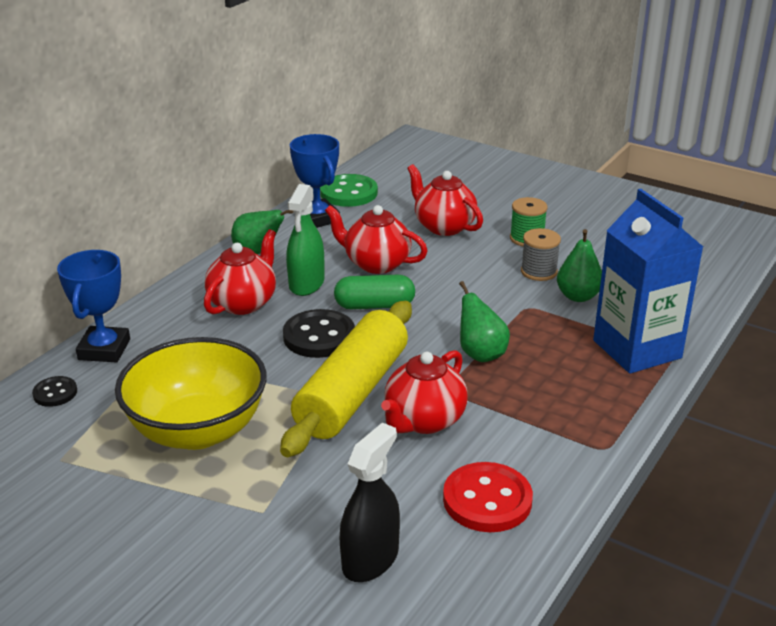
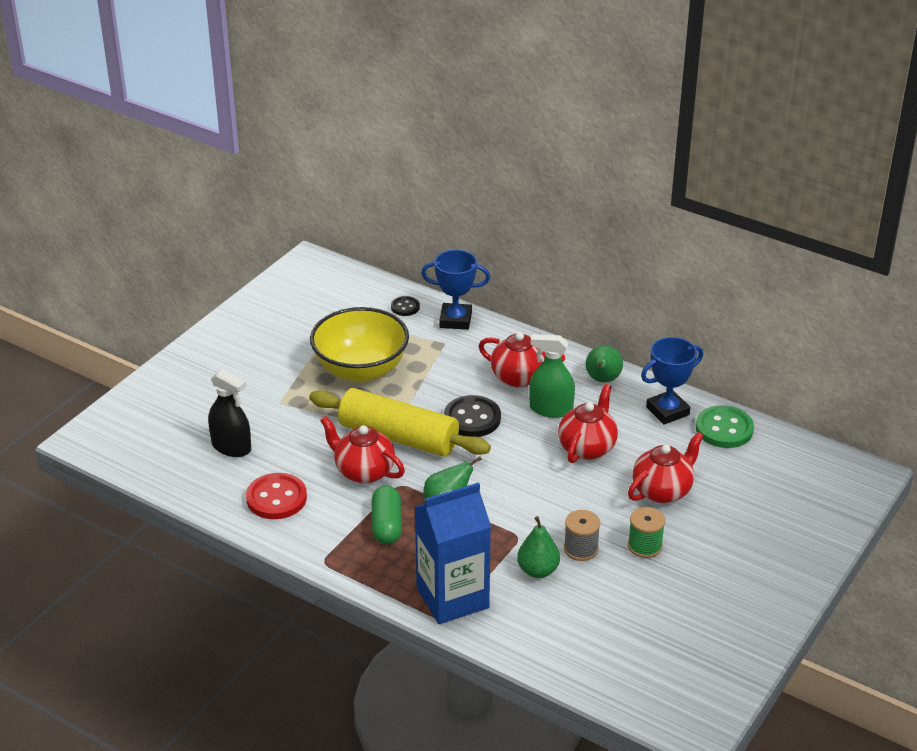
camera: 90 degrees right, 5 degrees up
green capsule [334,275,415,309] -> green capsule moved to [372,486,402,544]

